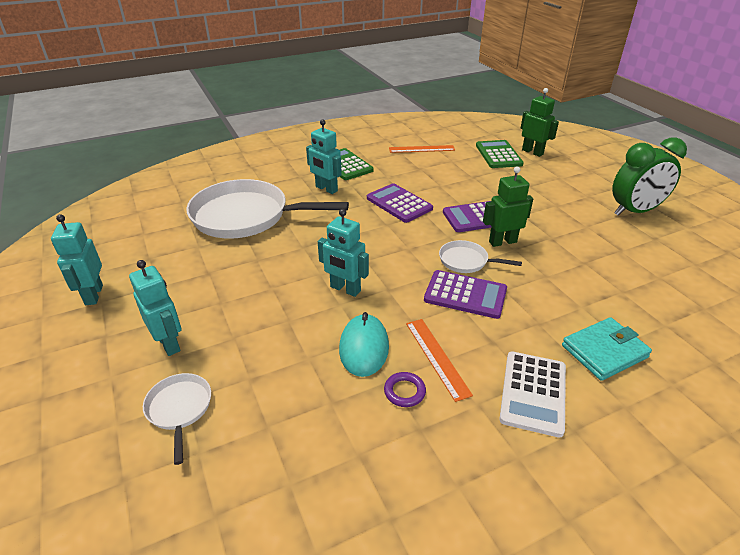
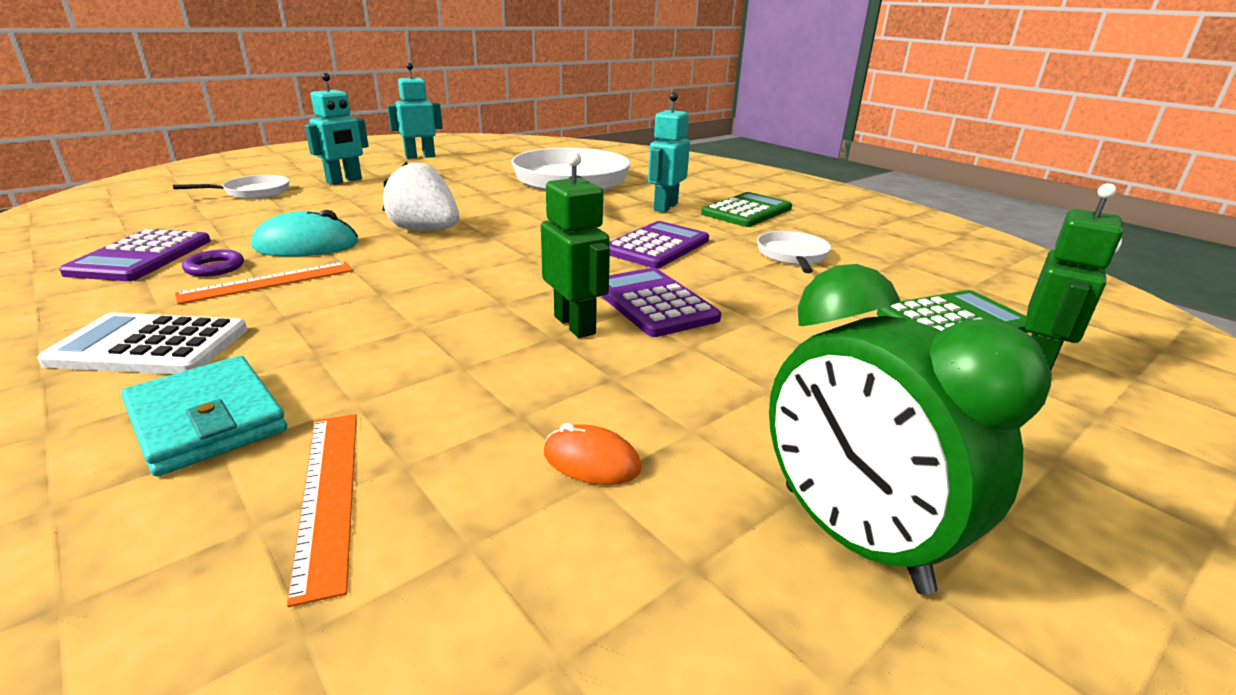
camera: 75 degrees right, 10 degrees down
turquoise robot [318,209,369,297] -> white strawberry [383,161,459,231]
orange ruler [389,145,455,153] -> orange ruler moved to [287,414,357,607]
purple calculator [424,270,507,319] -> purple calculator moved to [59,229,211,281]
white pan [439,240,522,273] -> white pan moved to [757,231,831,273]
none -> orange mouse [544,423,642,485]

